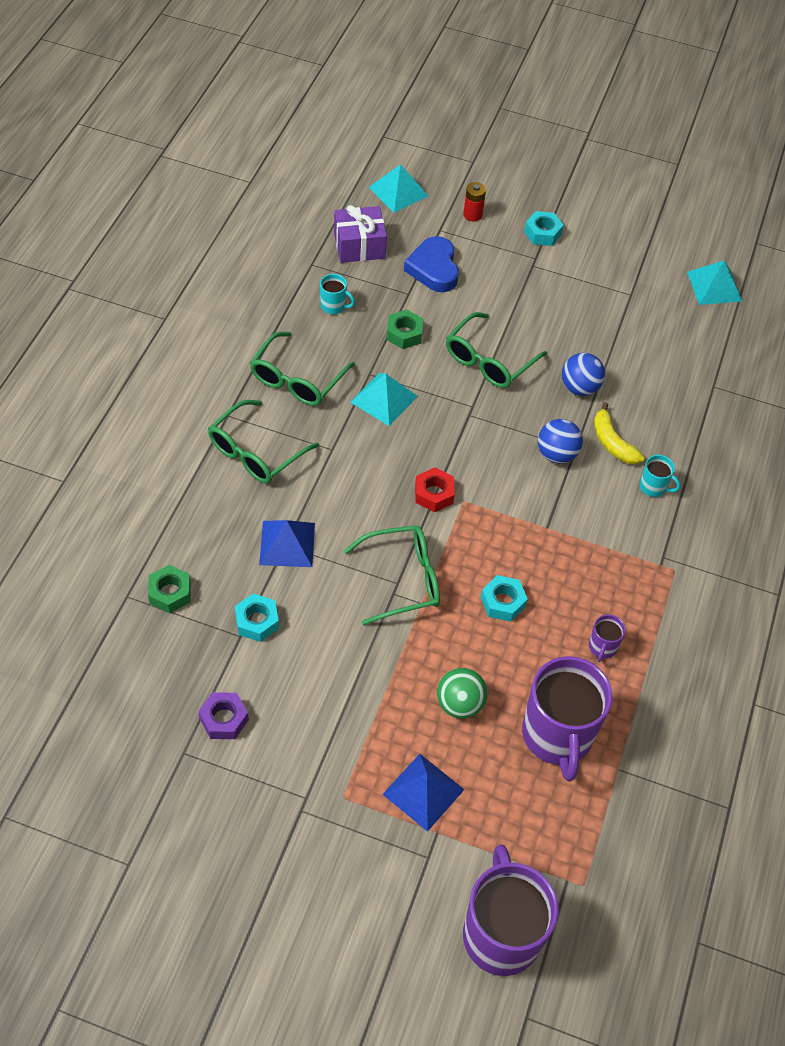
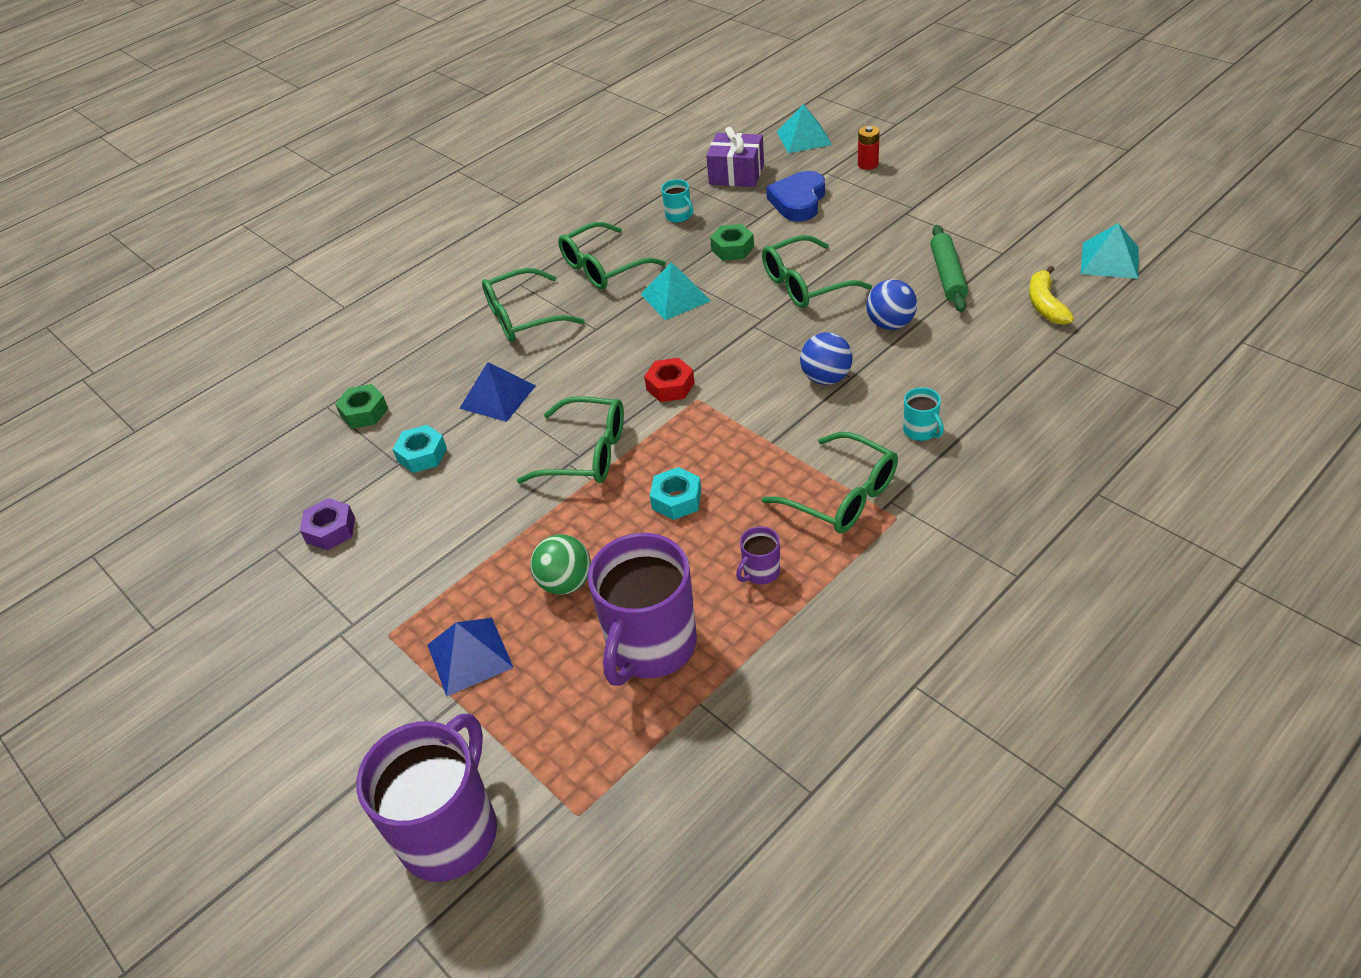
camera: 35 degrees right, 10 degrees down
turquoise nut [524,211,564,246] -> none
yellow banana [594,402,645,464] -> yellow banana moved to [1029,266,1074,325]
none -> green glasses [761,432,898,533]
none -> green rolling pin [930,225,968,312]

